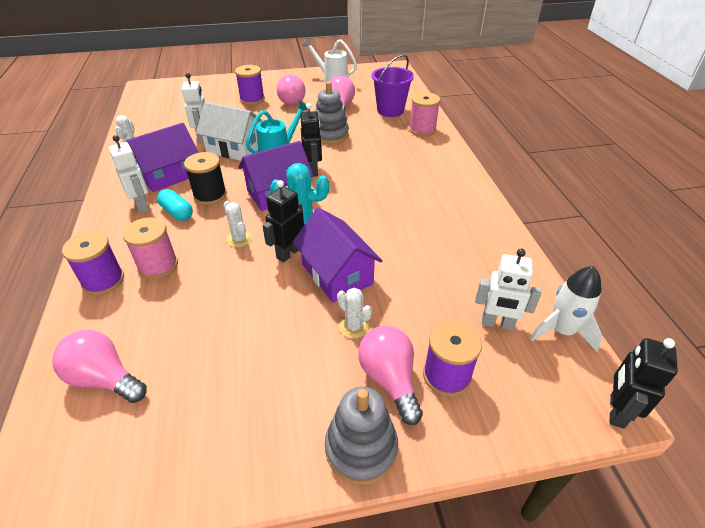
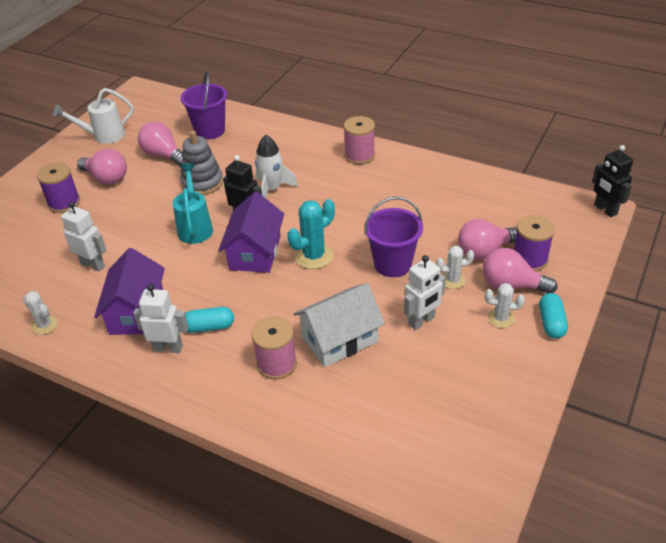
camera: 50 degrees left, 0 degrees up
pink light bulb [52,330,147,403] -> pink light bulb moved to [458,219,517,260]
purple spool [62,231,124,295] -> none
black spool [184,152,227,205] -> none
white house [196,102,263,161] -> white house moved to [293,283,385,367]
white cactus [224,201,252,248] -> white cactus moved to [485,283,525,328]
black robot [262,180,304,262] -> none
purple house [293,208,382,303] -> purple bucket [364,197,423,277]
grey stacking toy [325,387,398,485] -> turquoise capsule [539,293,568,339]
pink spool [409,92,440,136] -> pink spool moved to [344,116,375,164]
white robot [475,249,541,331] -> white robot moved to [404,255,446,330]
white rocket [530,266,603,351] -> white rocket moved to [255,135,298,198]

